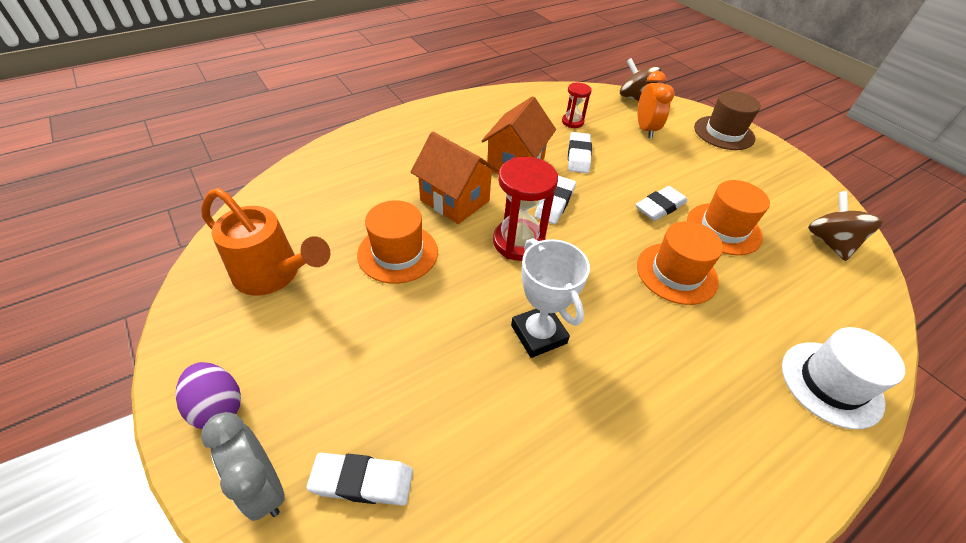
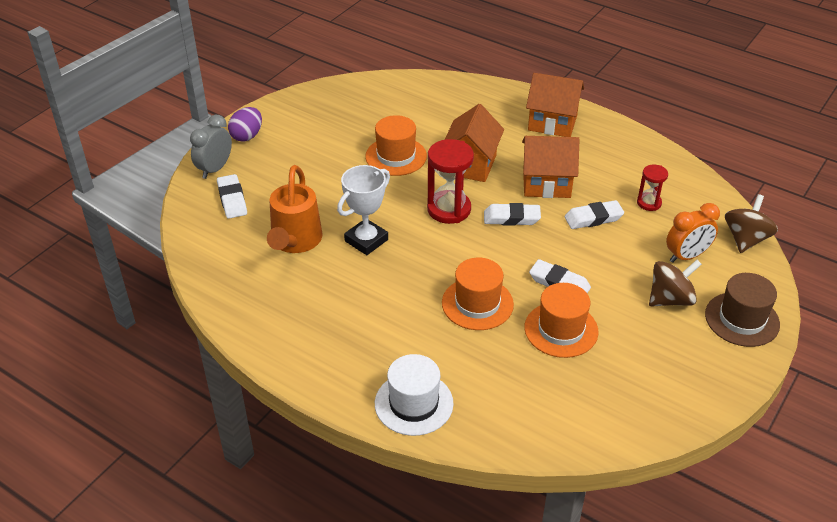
camera: 70 degrees right, 5 degrees down
orange watering can [201,188,330,296] -> orange watering can moved to [267,165,323,253]
brown spinning top [808,191,883,261] -> brown spinning top moved to [649,260,702,307]
none -> orange house [526,73,584,137]

